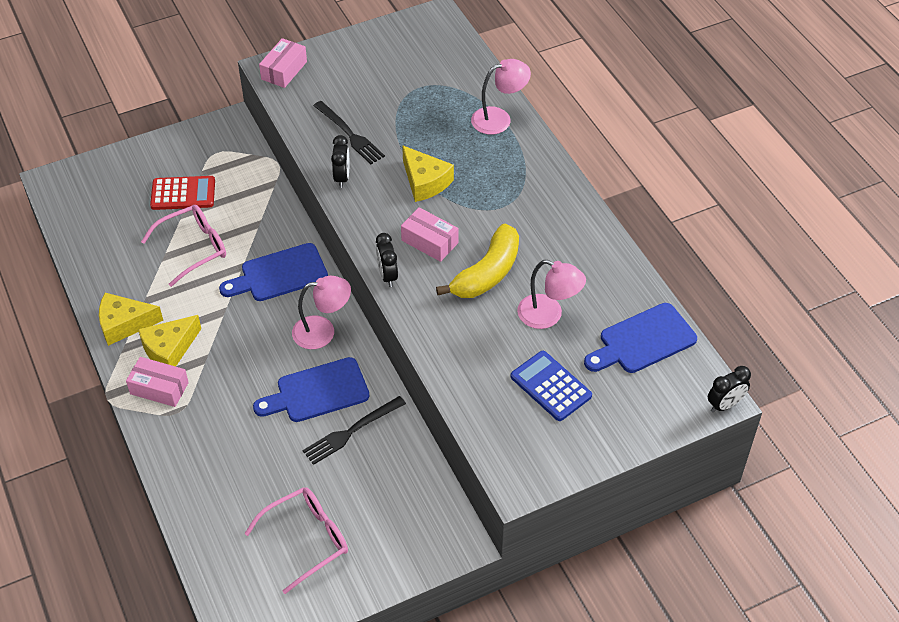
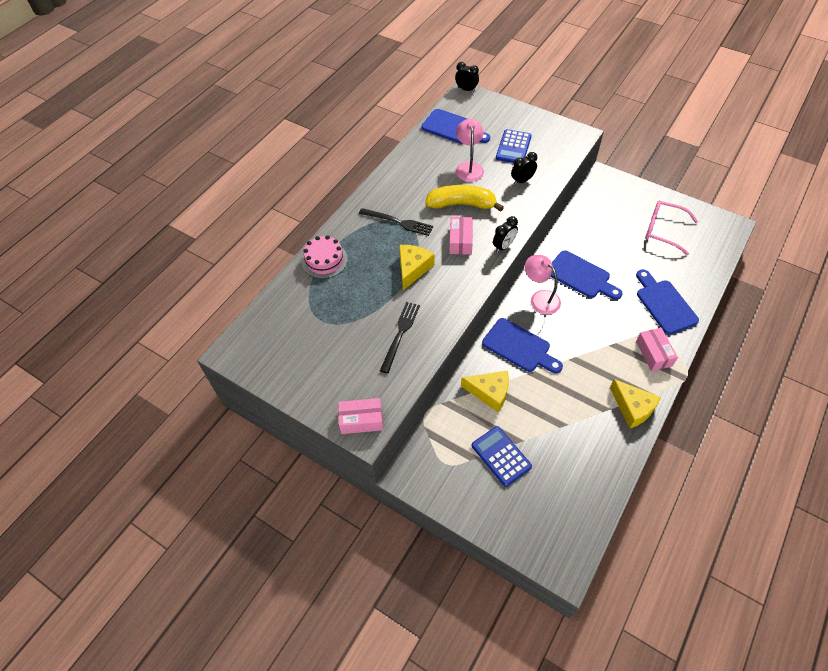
camera: 120 degrees left, 5 degrees up
yellow cheese [138,315,201,367] -> yellow cheese moved to [461,371,509,412]
pink glasses [141,205,226,287] -> none
red calculator [150,176,215,210] -> blue calculator [471,426,532,487]
black fork [303,396,406,465] -> black fork moved to [359,208,433,236]
black clock [331,135,349,188] -> black clock moved to [511,152,537,185]
pink lamp [471,59,531,135] -> pink cake [302,235,348,279]
none -> blue cutting board [636,269,699,335]

